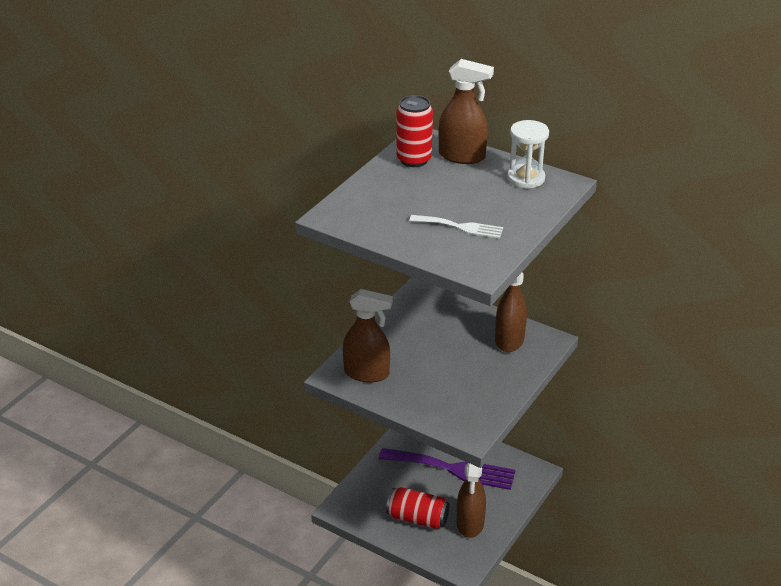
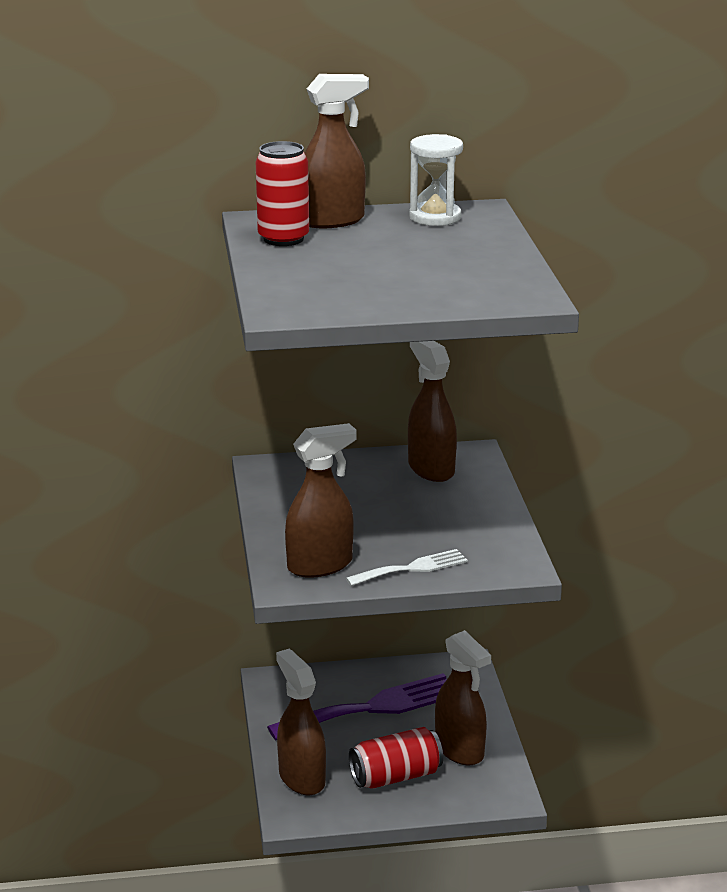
camera: 40 degrees left, 10 degrees down
white fork [409,215,503,239] -> white fork moved to [346,549,468,586]
none -> brown spray bottle [276,649,326,795]

